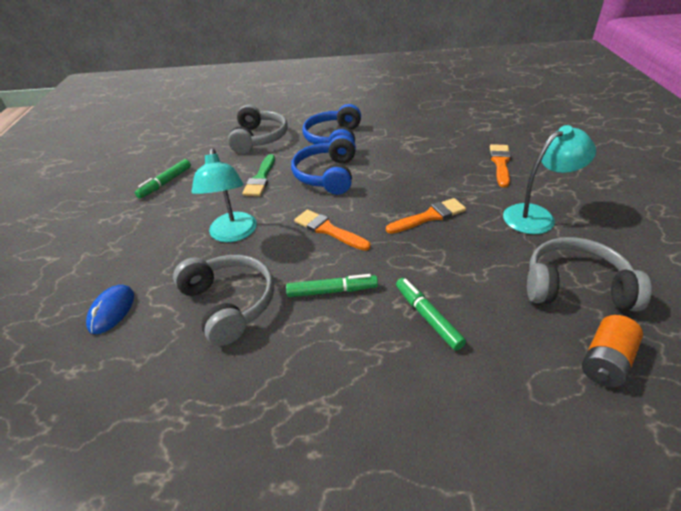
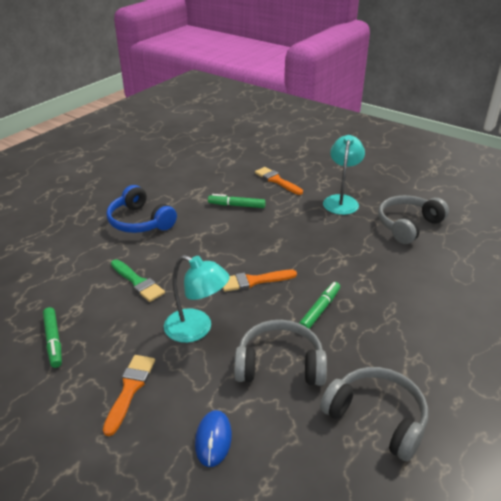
camera: 55 degrees left, 5 degrees down
blue mouse [86,285,134,334] -> blue mouse turned 45 degrees clockwise [195,410,232,467]
grey headphones [228,104,288,154] -> grey headphones moved to [320,367,428,462]
blue headphones [291,135,356,195] -> none
orange brush [386,198,466,234] -> orange brush moved to [103,355,155,436]
green marker [396,278,466,351] -> green marker moved to [208,194,266,208]
orange battery [582,315,643,387] -> none

